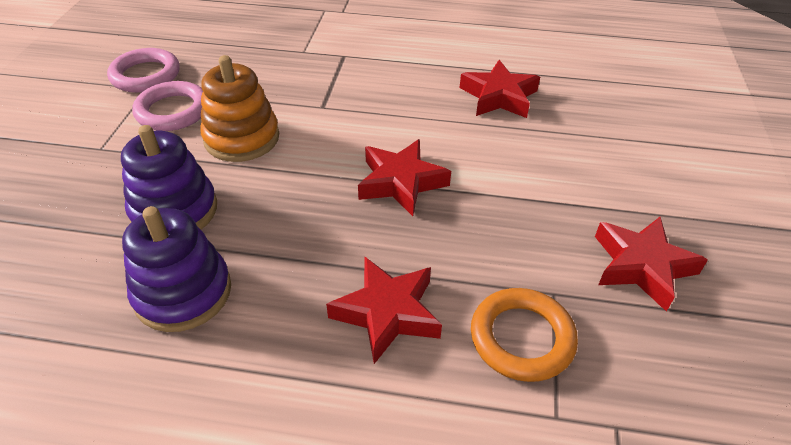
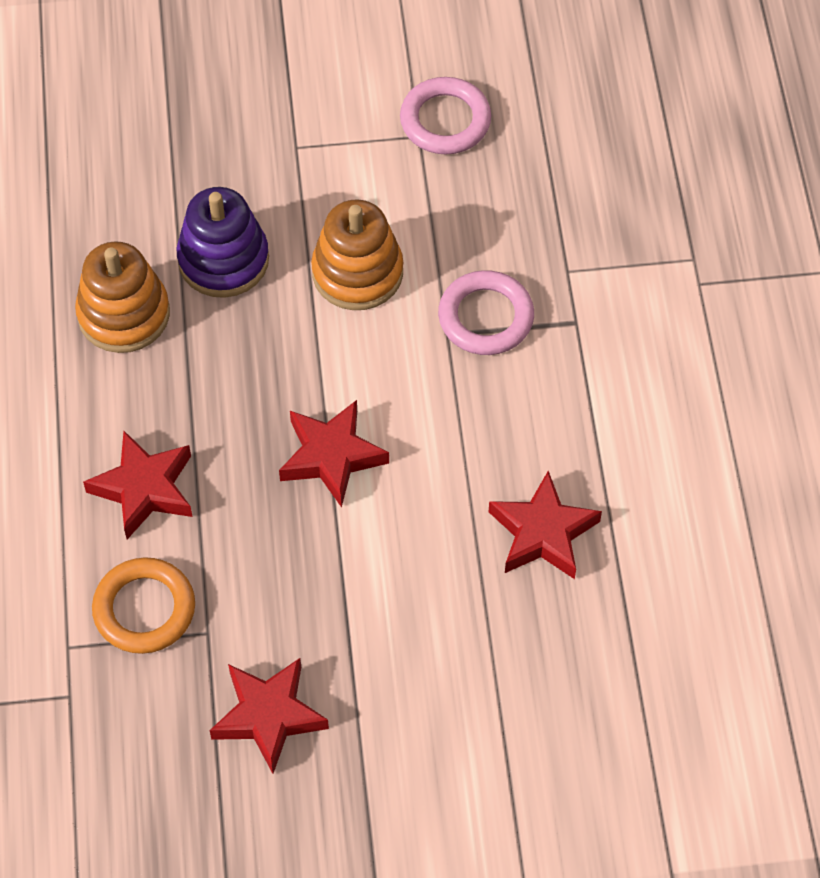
camera: 75 degrees right, 15 degrees up
purple stacking toy [122,206,231,332] -> orange stacking toy [75,241,170,353]
pink ring [133,81,203,131] -> pink ring moved to [438,270,534,355]

